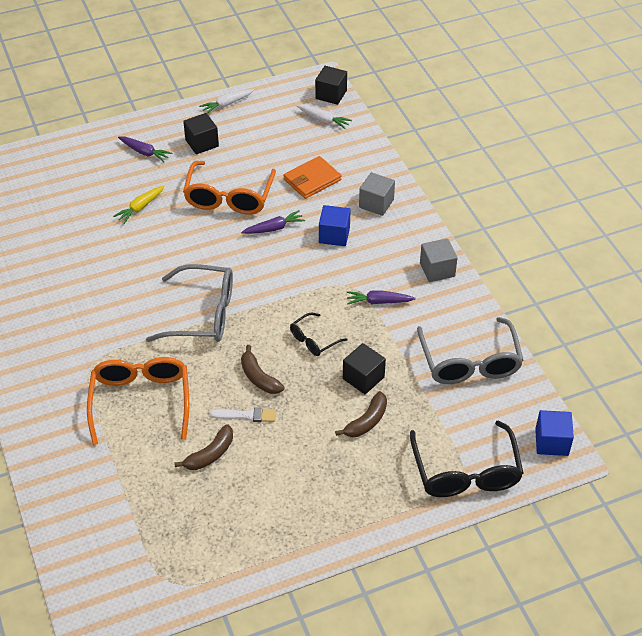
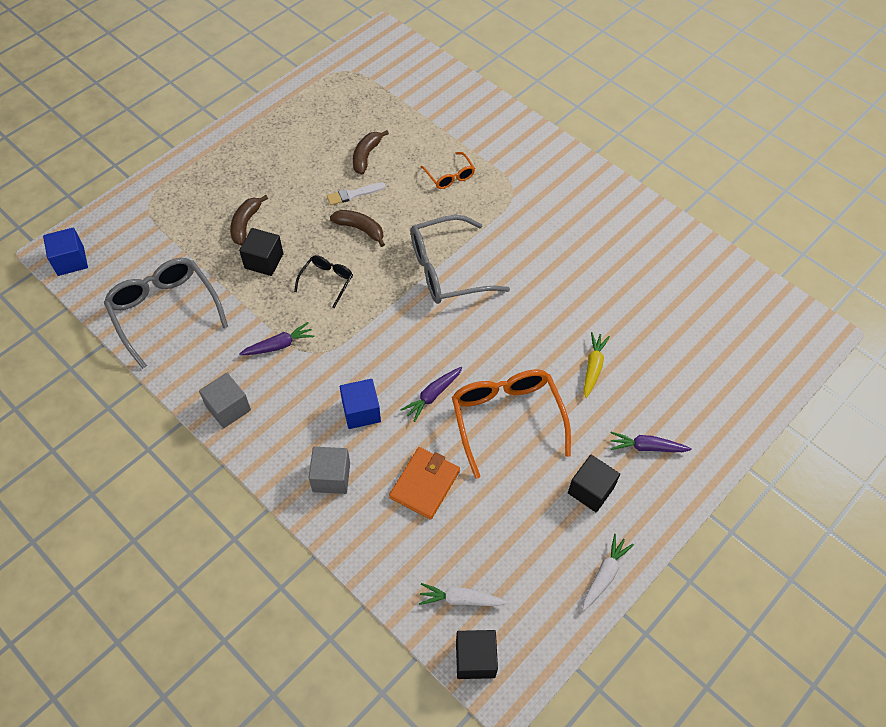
camera: 155 degrees right, 10 degrees up
orange glasses [87,357,189,445] -> orange glasses [421,152,475,189], size x0.51
black glasses [410,421,524,497] -> none

